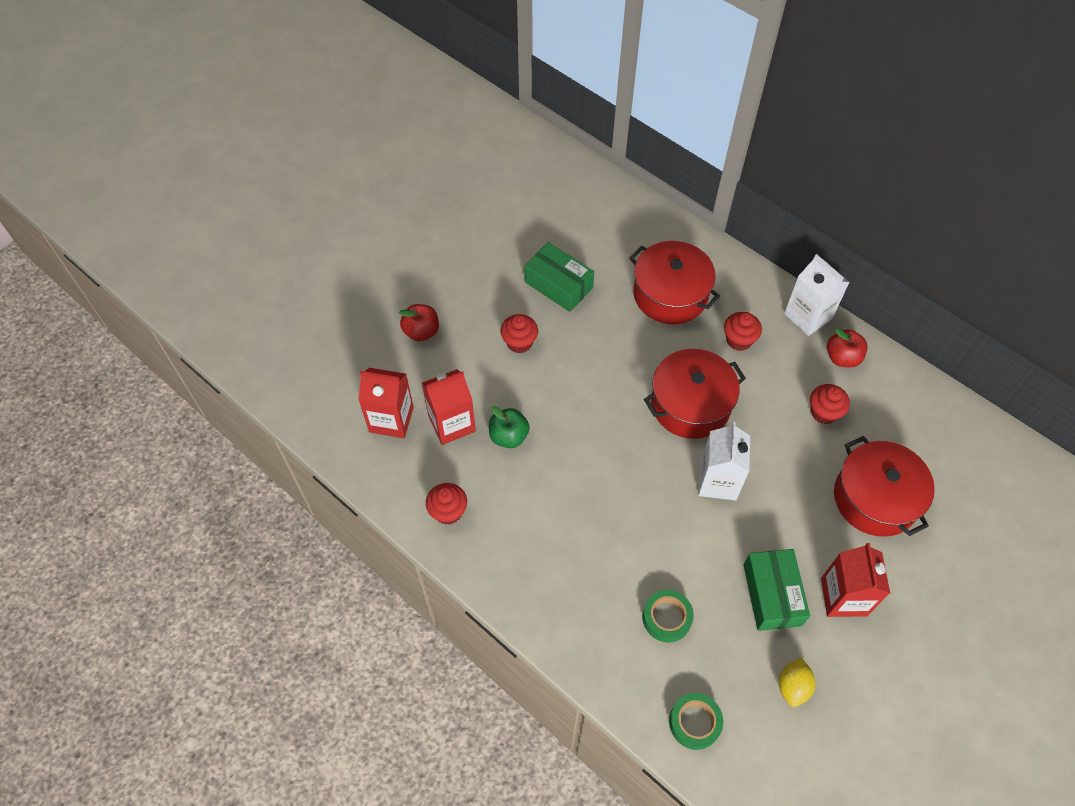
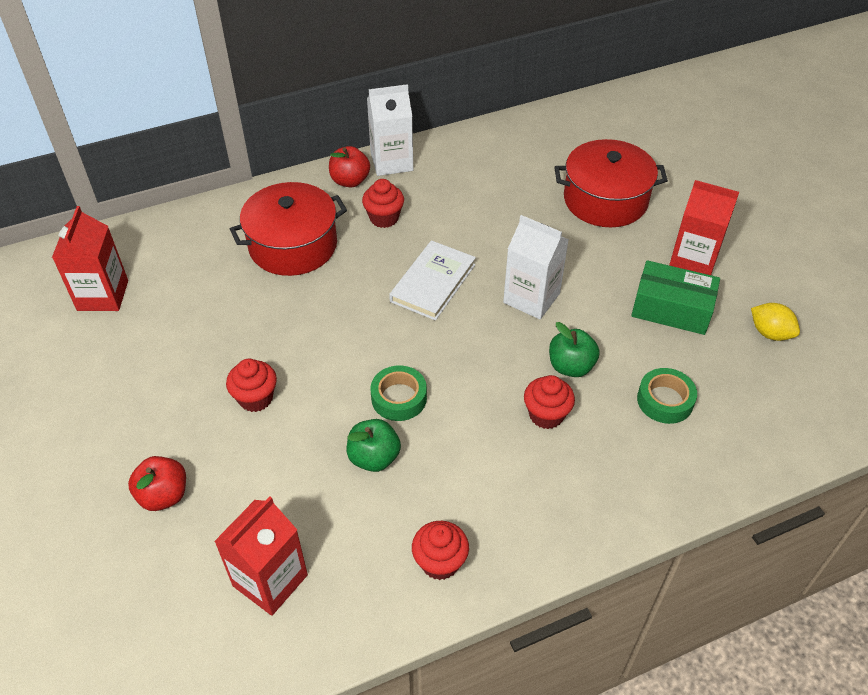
camera: 65 degrees left, 10 degrees down
red carton [422,369,476,445] -> red carton moved to [52,206,128,311]
green box [524,242,594,312] -> none
red pot [644,349,746,439] -> white book [389,240,476,320]
green tape [669,693,723,750] -> green tape moved to [371,365,427,421]
red cupcake [810,384,850,424] -> red cupcake moved to [524,375,575,429]
red apple [827,328,868,367] -> red apple moved to [329,146,370,188]
none -> green apple [549,322,600,377]

